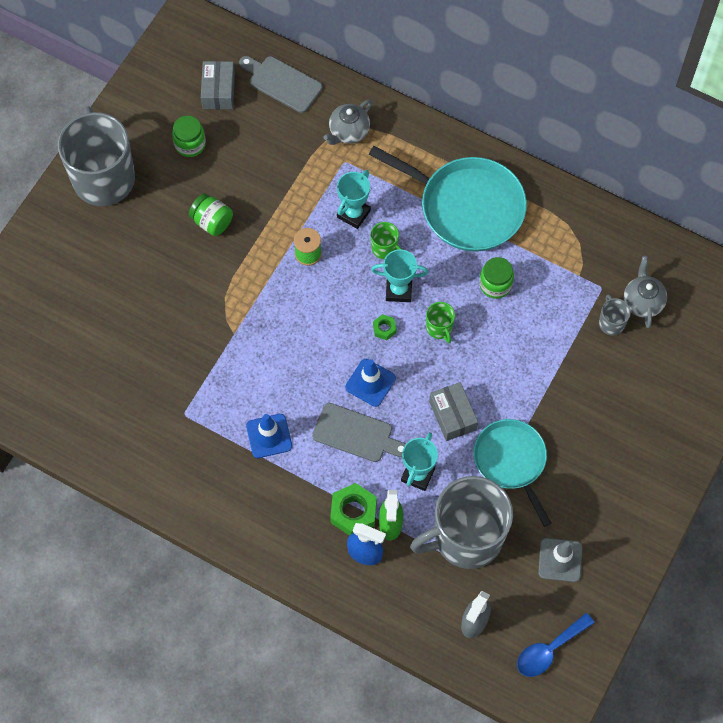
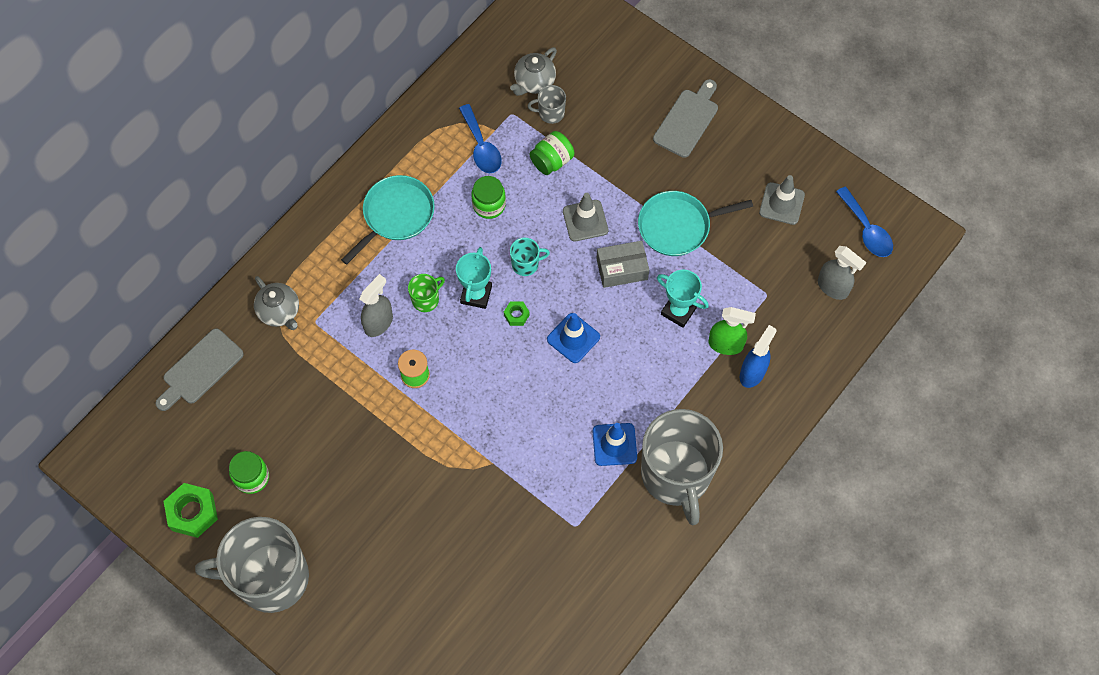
camera: 80 degrees left, 0 degrees up
green jar [189,193,233,236] -> green jar moved to [529,131,574,175]
grey box [201,61,235,109] -> none
grey cutting board [312,403,406,462] -> grey cutting board moved to [653,79,718,158]
green nut [330,483,377,536] -> green nut moved to [164,483,218,538]
turquoise trophy [337,170,371,229] -> grey spray bottle [359,274,393,337]
turquoise pan [369,146,527,252] -> turquoise pan [341,175,435,265], size x0.66
grey mug [410,476,513,569] -> grey mug moved to [641,409,723,525]
green mug [426,302,455,343] -> turquoise mug [510,238,550,276]
grey teapot [624,256,667,328] -> grey teapot turned 60 degrees counterclockwise [510,47,557,96]
none -> blue spoon [459,104,502,173]
none -> grey traffic cone [563,193,608,241]

